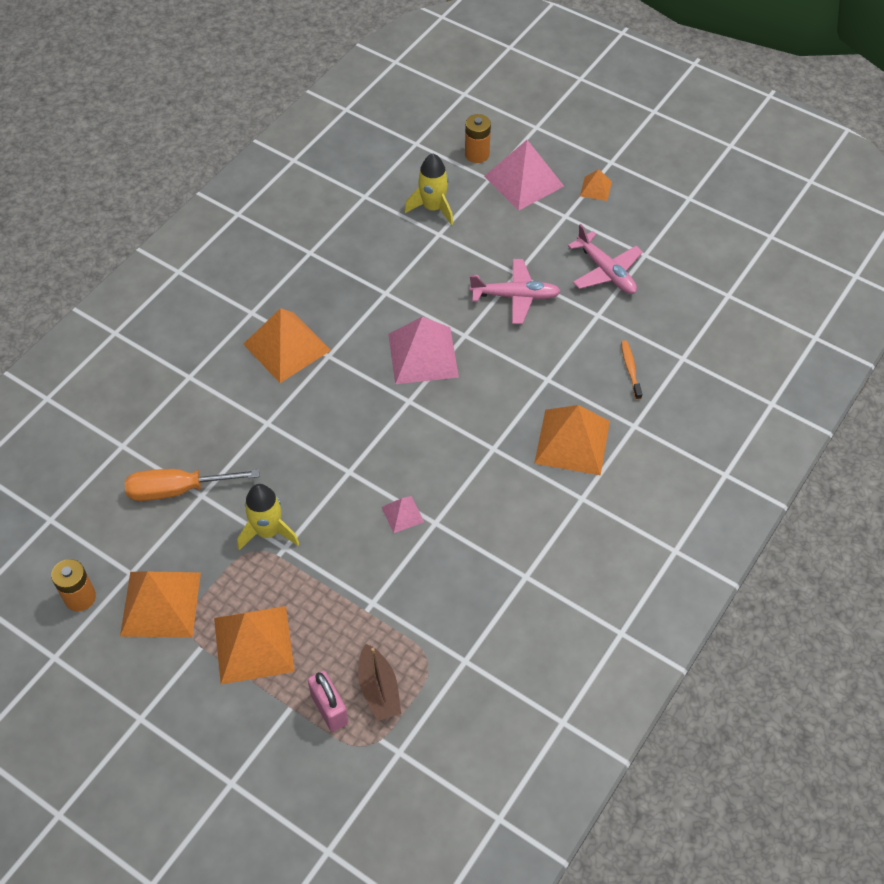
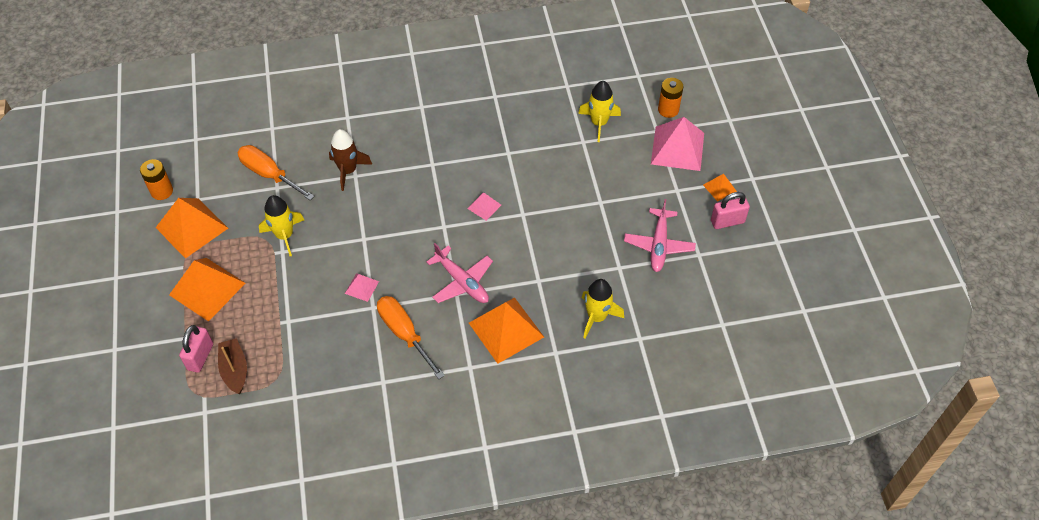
camera: 45 degrees right, 0 degrees up
orange pyramid [243,308,331,383] -> none
brown boat [358,644,401,721] -> brown boat turned 135 degrees clockwise [218,338,247,394]
pink pyramid [388,317,459,384] -> pink pyramid [467,192,501,221], size x0.48
pink plane [469,259,561,324] -> pink plane moved to [427,243,493,303]
orange toothbrush [621,340,642,400] -> yellow rocket [582,279,624,339]
none -> brown rocket [329,129,373,191]
none -> orange screwdriver [377,296,445,379]
none -> pink padlock [711,192,750,229]

